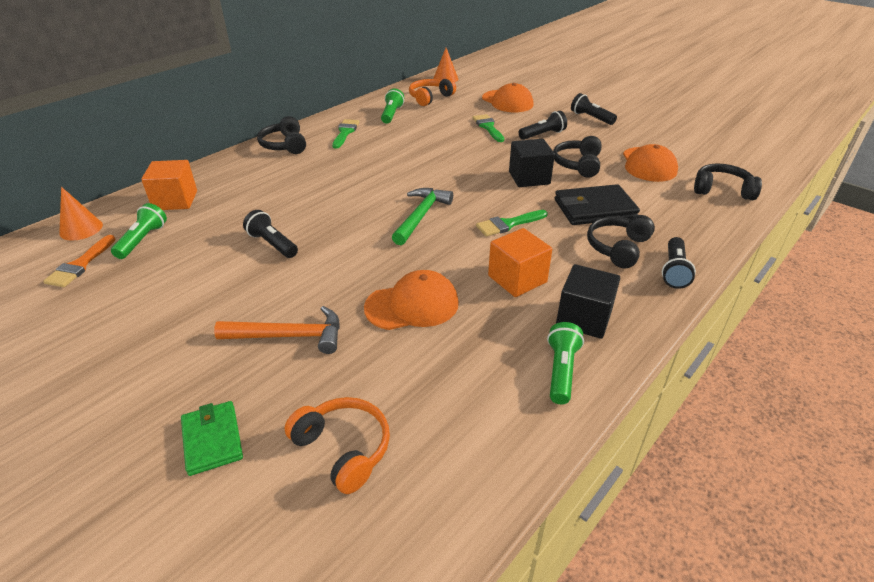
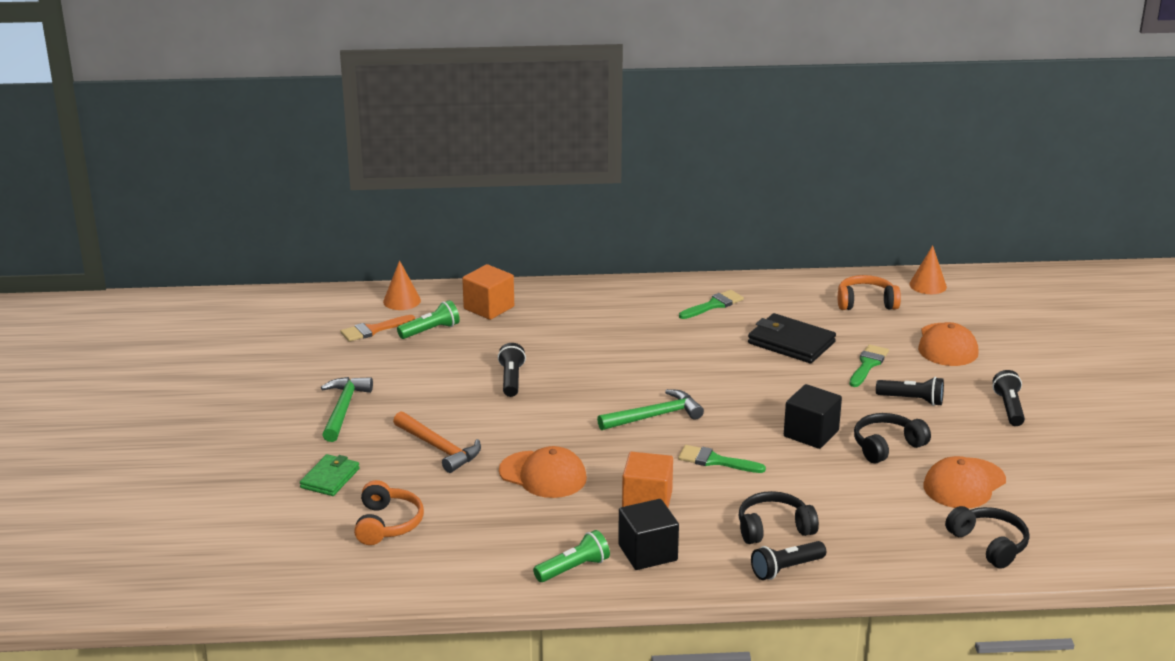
camera: 45 degrees right, 10 degrees down
black headphones [257,116,306,154] -> none
green flashlight [381,88,404,124] -> none
black wallet [555,184,640,225] -> black wallet moved to [748,313,836,363]
none -> green hammer [321,377,373,442]

